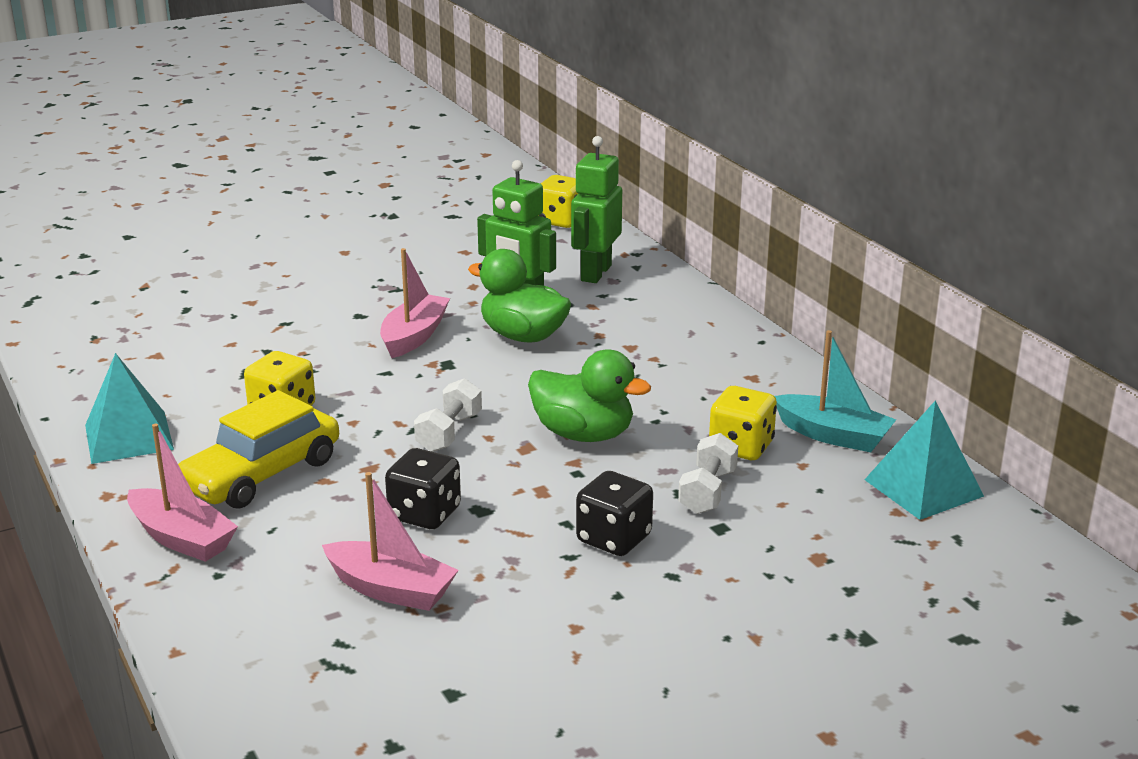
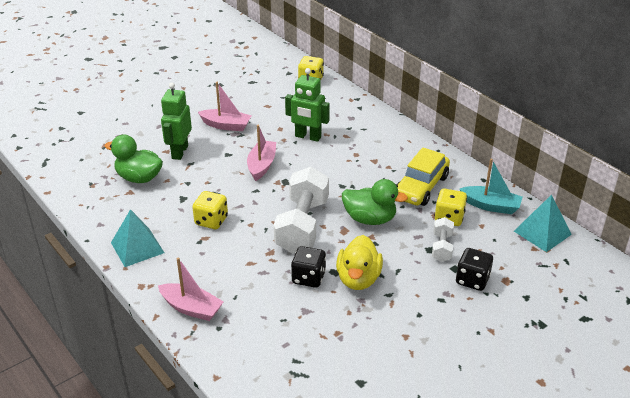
camera: 10 degrees left, 10 degrees up
yellow car [178,390,339,509] -> yellow car moved to [397,147,450,206]
pink boat [322,472,459,611] -> pink boat moved to [198,82,251,131]
white dumbbell [414,378,482,452] -> white dumbbell [274,167,329,253], size x2.03
green duck [468,249,571,343] -> green duck moved to [105,135,163,183]
green robot [571,136,622,283] -> green robot moved to [161,82,192,160]
black dice [576,471,653,556] -> black dice moved to [456,248,493,291]
none -> yellow duck [336,235,383,290]

